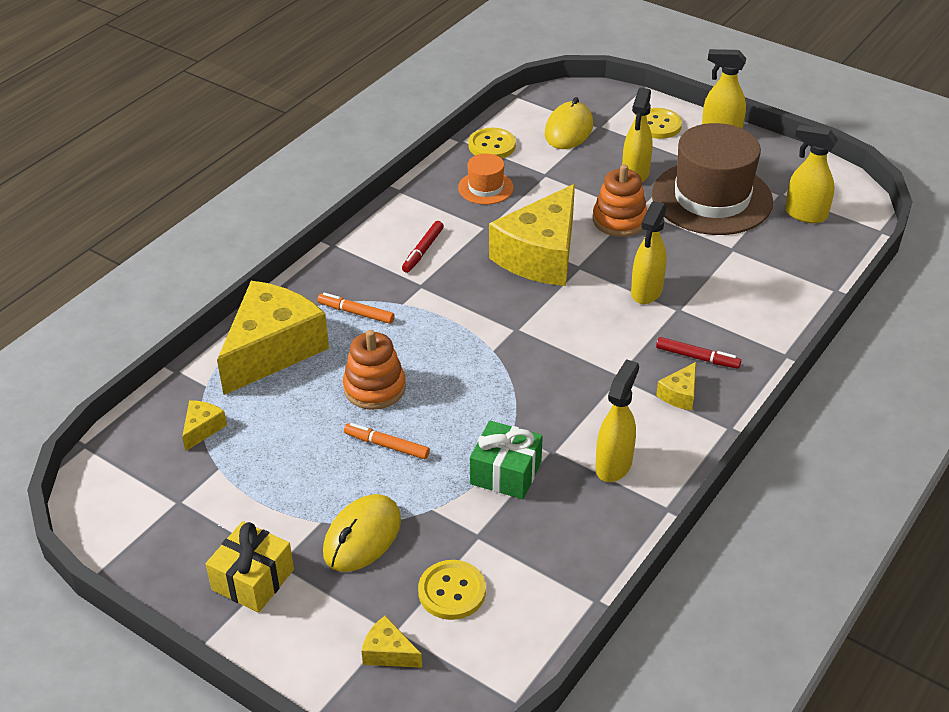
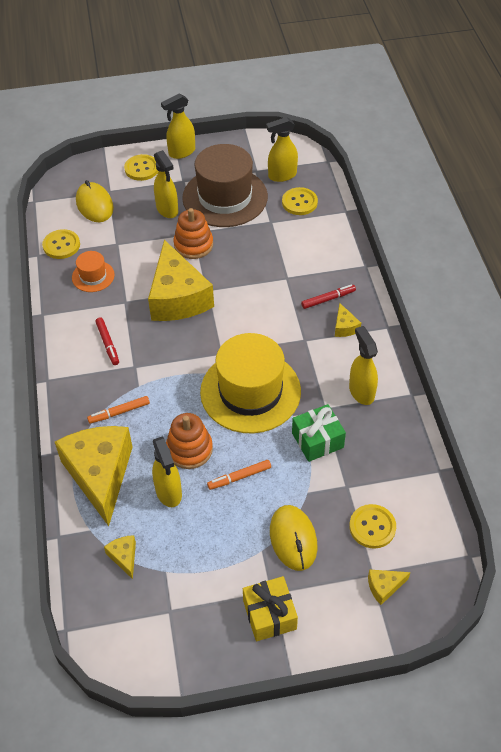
camera: 45 degrees left, 10 degrees up
yellow spray bottle [631,201,667,304] -> yellow spray bottle moved to [152,436,182,507]
none -> yellow hat [200,333,301,434]
none -> yellow button [282,187,318,215]

